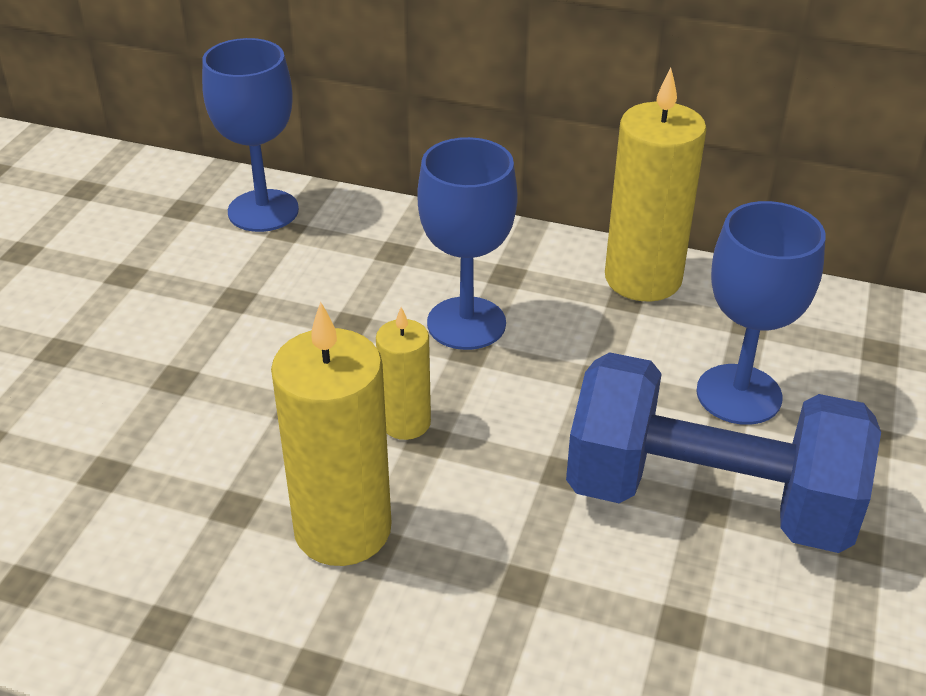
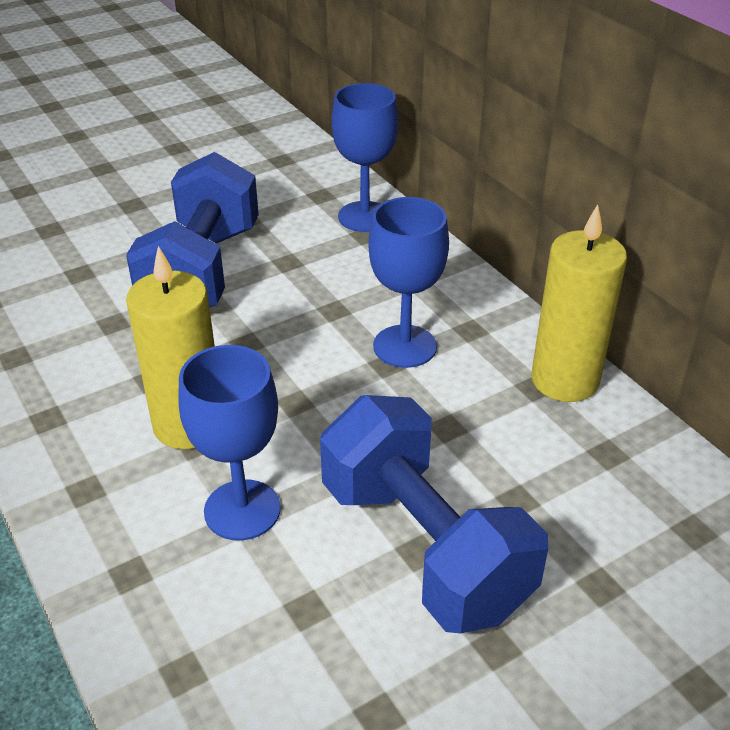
camera: 40 degrees right, 0 degrees up
yellow candle [376,307,431,440] -> none
blue goblet [696,201,825,425] -> blue goblet moved to [178,345,281,541]
none -> blue dumbbell [126,152,259,307]

